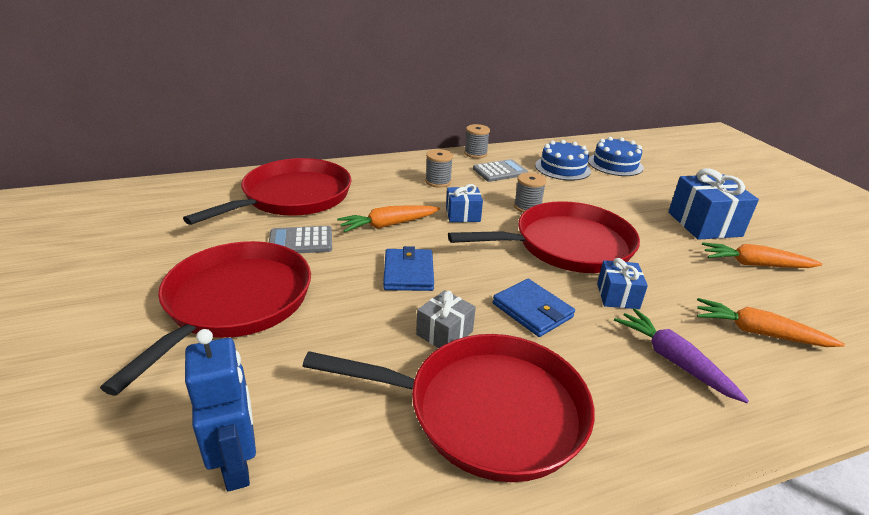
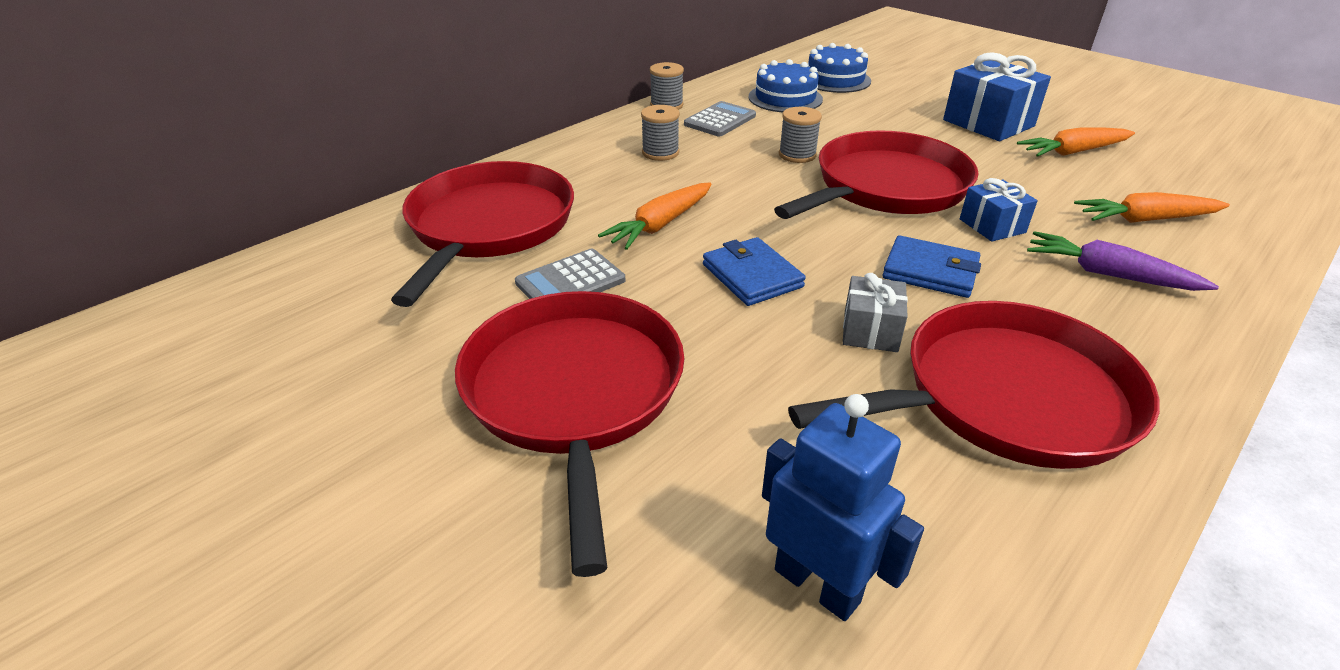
camera: 25 degrees left, 5 degrees up
blue gift [446,184,483,222] -> none

